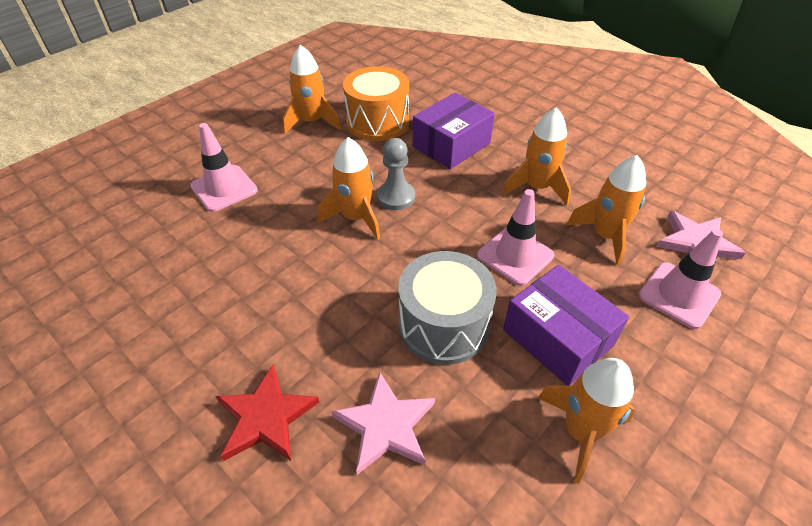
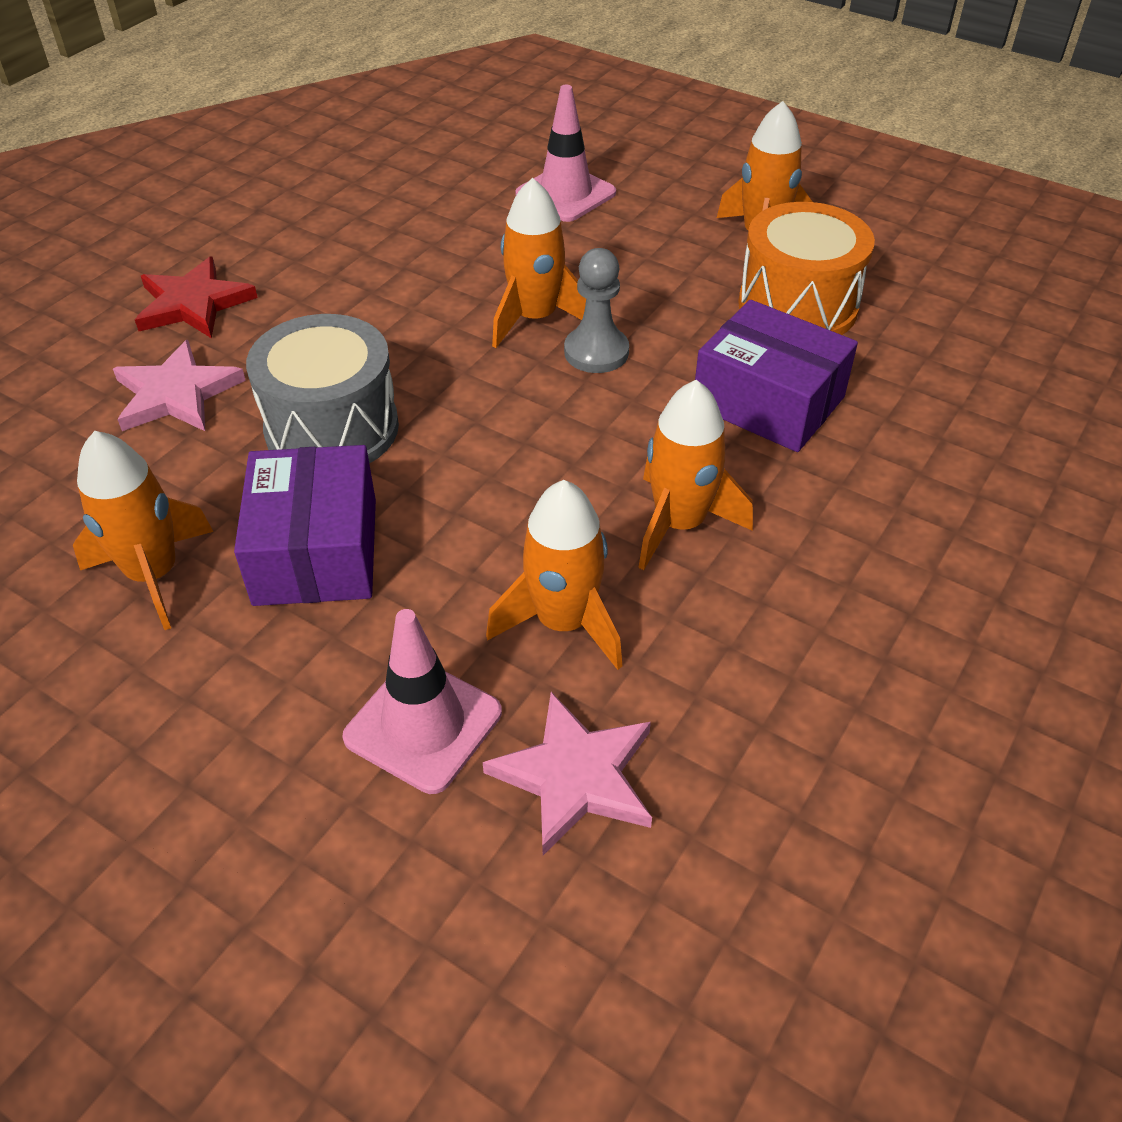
camera: 80 degrees right, 0 degrees up
pink traffic cone [477,189,554,286] -> none
purple box [503,265,629,386] -> purple box turned 45 degrees counterclockwise [234,445,376,606]

